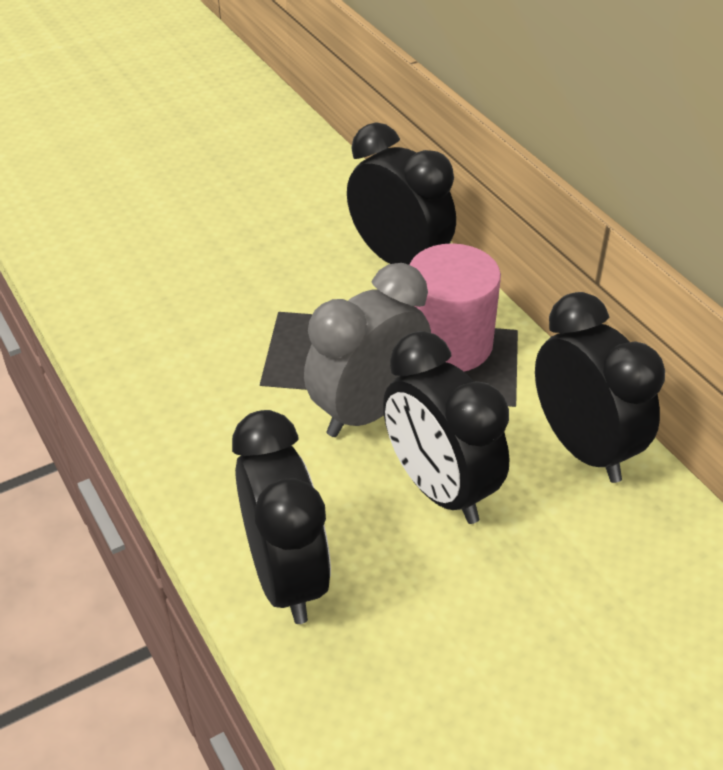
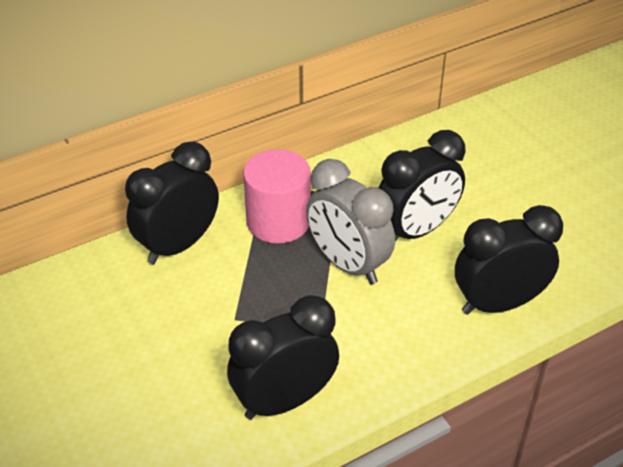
camera: 90 degrees left, 0 degrees up
black clock [535,292,665,483] -> black clock moved to [227,295,339,420]

